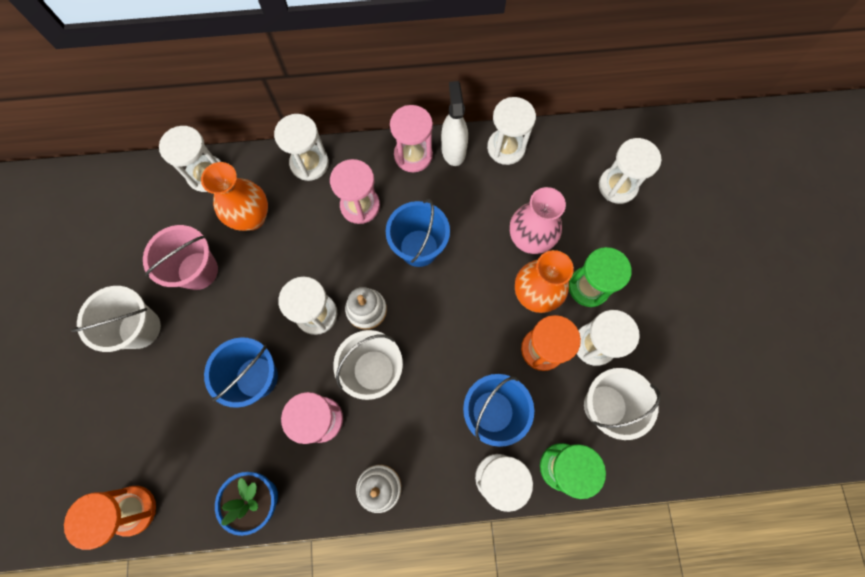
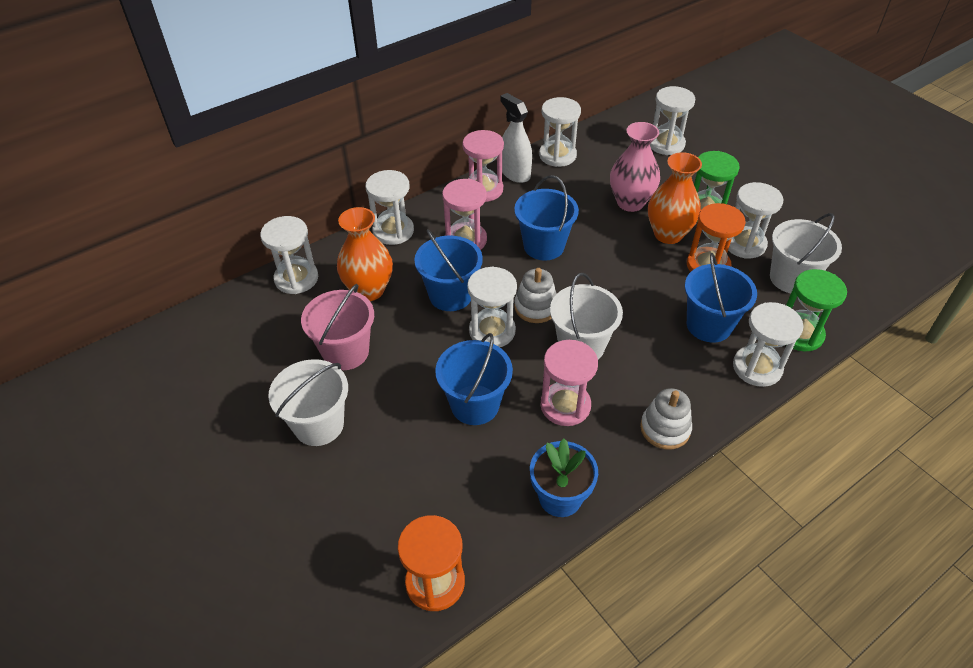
camera: 30 degrees left, 25 degrees down
none -> blue bucket [414,230,483,311]

